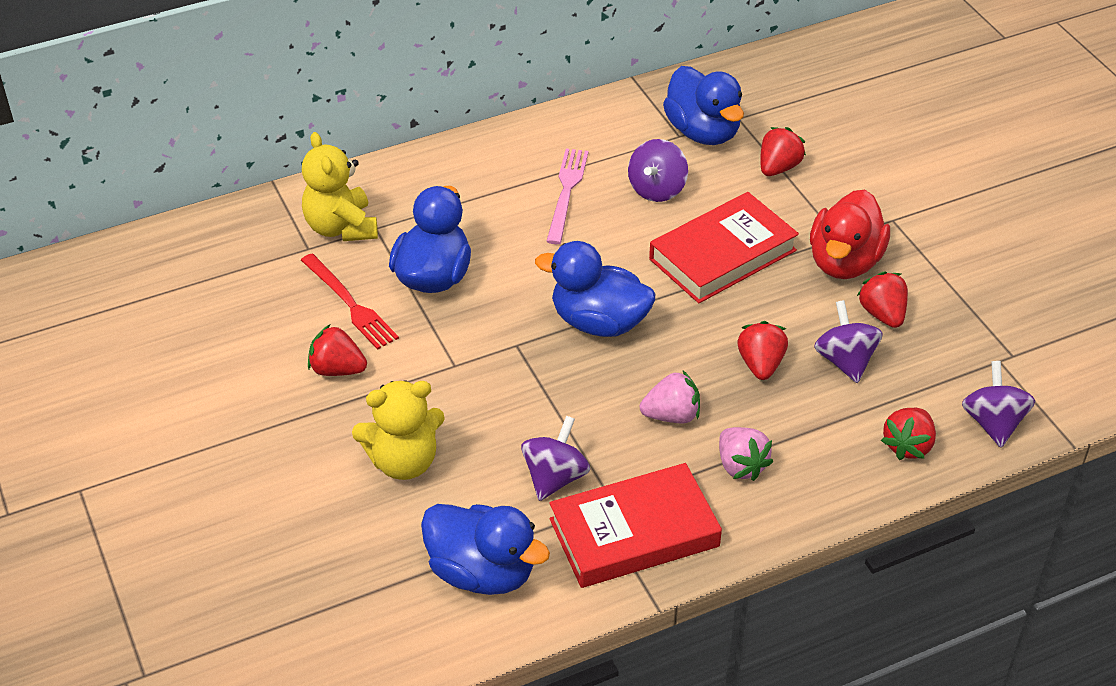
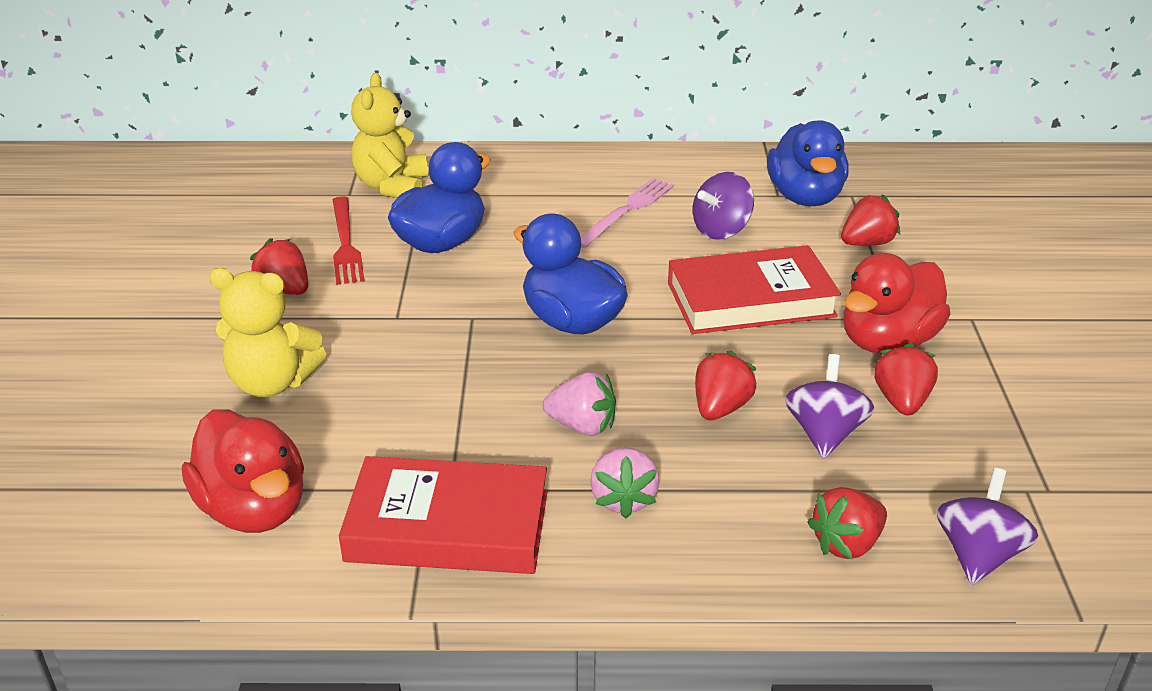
camera: 25 degrees right, 10 degrees down
blue duck [421,504,550,595] -> red duck [182,409,304,533]
purple spinning top [521,416,590,501] -> none

